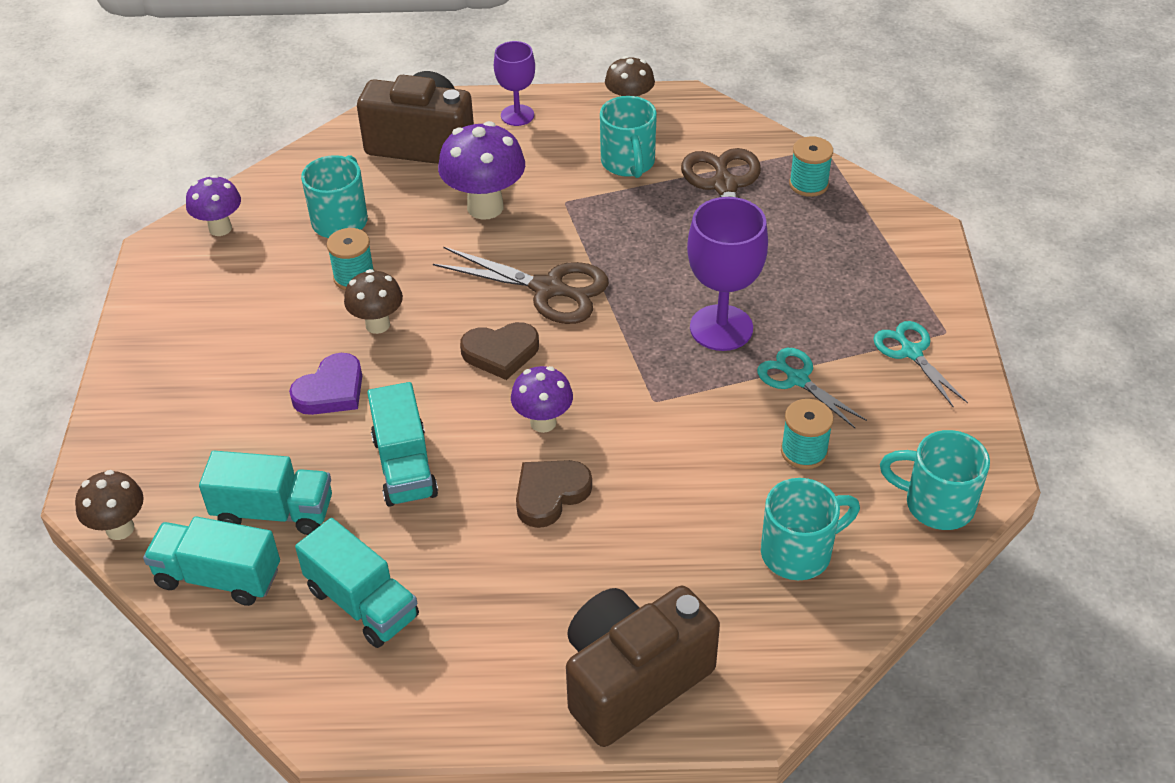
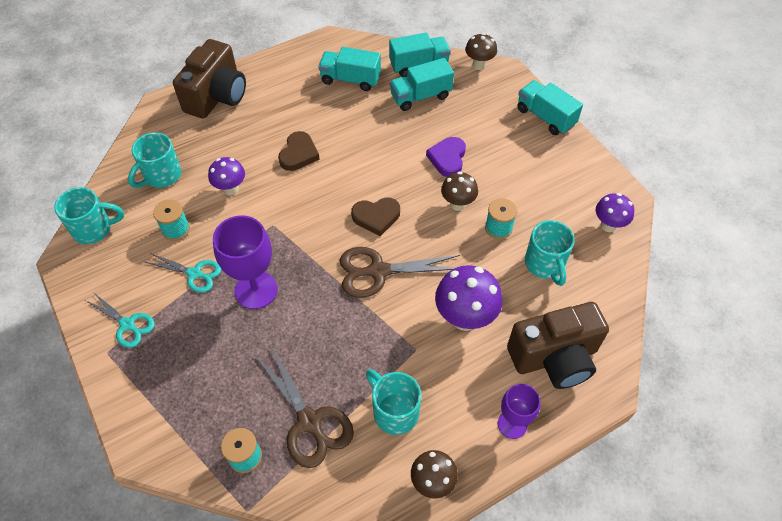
camera: 150 degrees right, 10 degrees up
turquoise truck [367,382,438,507] -> turquoise truck moved to [517,80,583,135]
brown heart [460,322,539,380] -> brown heart turned 150 degrees counterclockwise [351,198,400,236]
purple mushroom [511,366,573,433] -> purple mushroom moved to [208,157,245,196]

